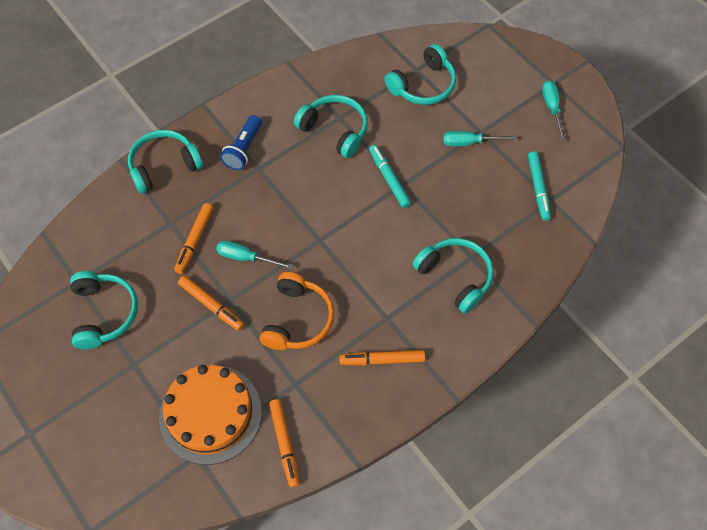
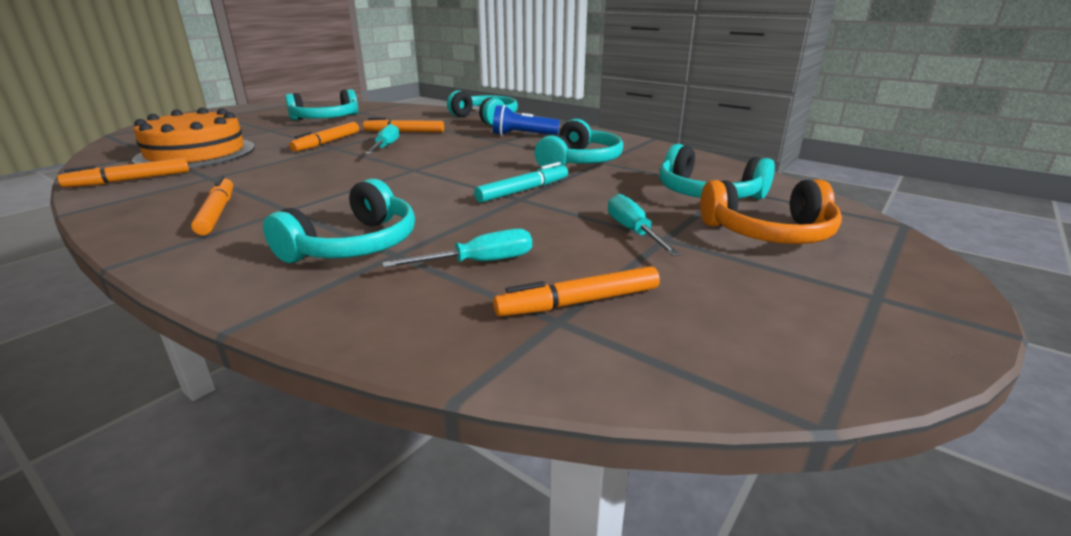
camera: 75 degrees right, 35 degrees down
orange headphones [260,272,334,350] -> orange headphones moved to [700,179,842,244]
turquoise marker [528,151,551,221] -> orange marker [493,266,660,316]
turquoise screwdriver [542,80,566,141] -> turquoise screwdriver moved to [382,229,532,268]

